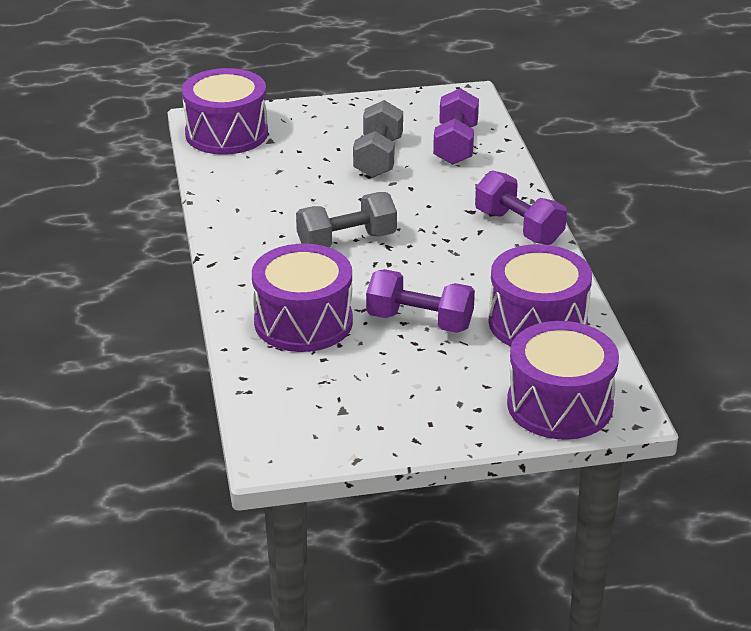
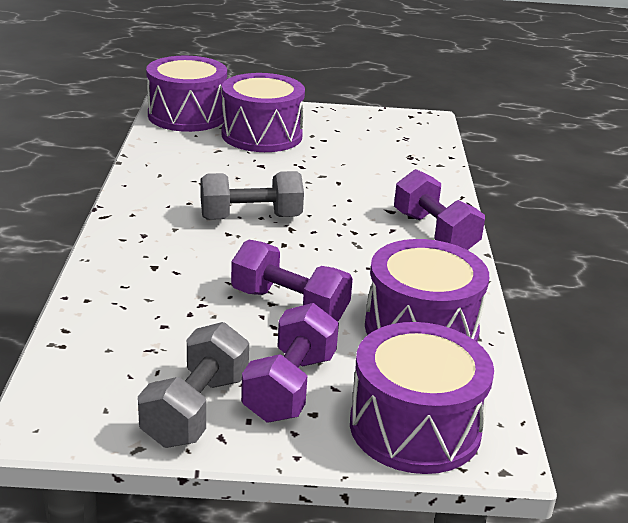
camera: 10 degrees right, 5 degrees down
purple drum [252,244,353,352] -> purple drum moved to [221,73,305,152]
grey dumbbell [353,100,403,178] -> grey dumbbell moved to [138,322,249,448]
purple dumbbell [433,88,479,165] -> purple dumbbell moved to [241,303,339,422]

